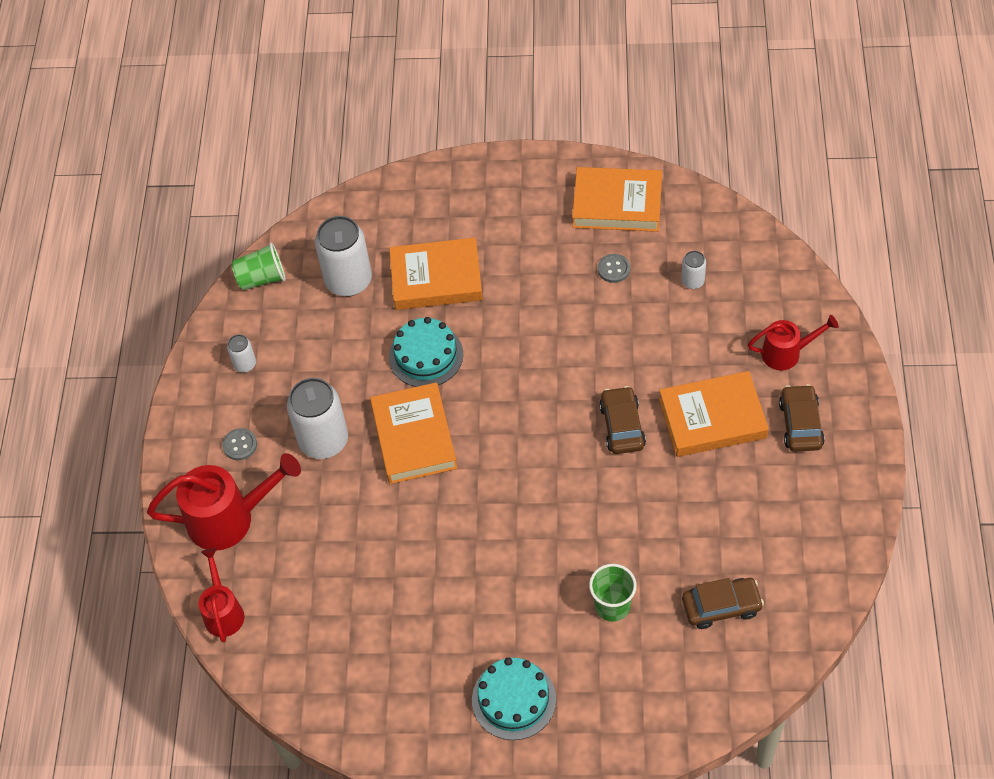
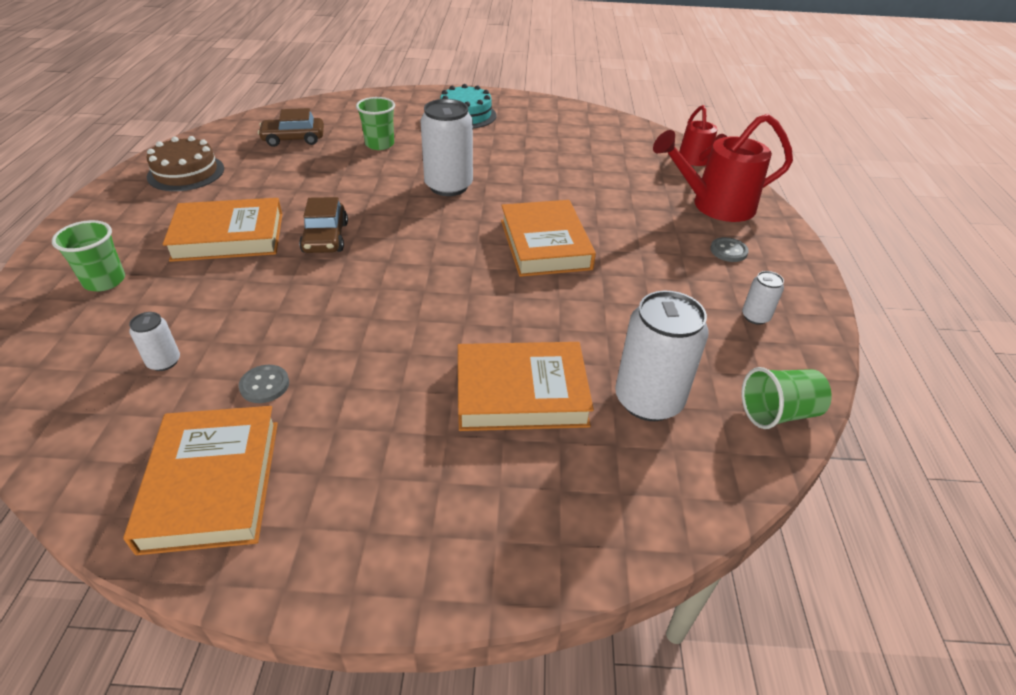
camera: 175 degrees right, 15 degrees down
white can [287,378,348,459] -> white can moved to [420,99,473,196]
turquoise cake [389,317,463,387] -> none
orange book [572,167,662,232] -> orange book turned 75 degrees clockwise [123,406,278,555]
red watering can [748,315,839,370] -> green cup [52,220,125,291]
brown car [779,384,825,452] -> none
none -> brown cake [147,136,224,191]

